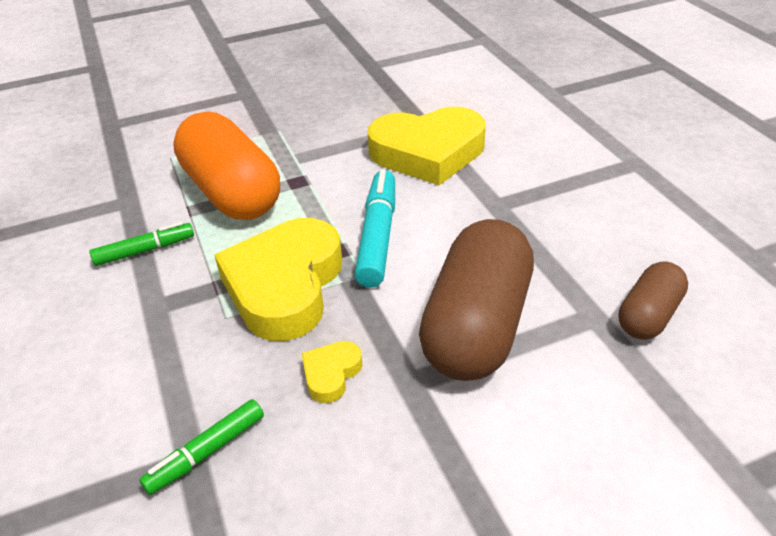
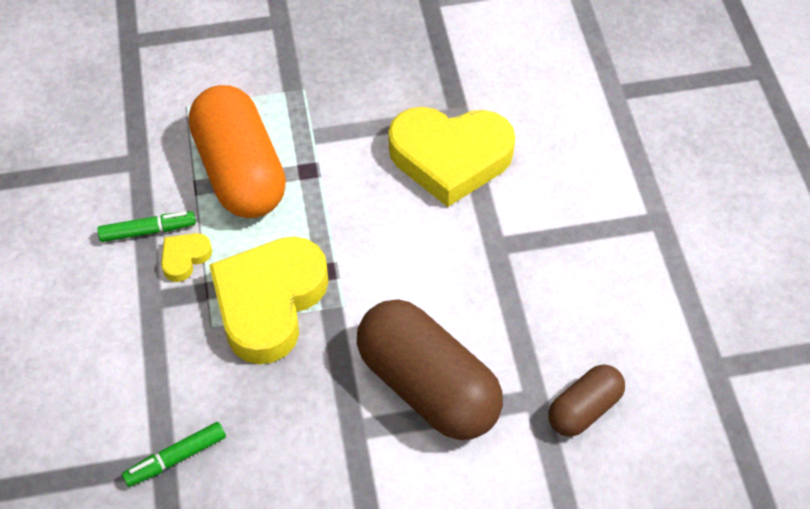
camera: 10 degrees right, 15 degrees up
yellow heart [302,341,362,403] -> yellow heart moved to [161,233,212,282]
turquoise marker [354,170,395,288] -> none
brown capsule [419,219,534,381] -> brown capsule turned 75 degrees counterclockwise [357,299,503,440]

